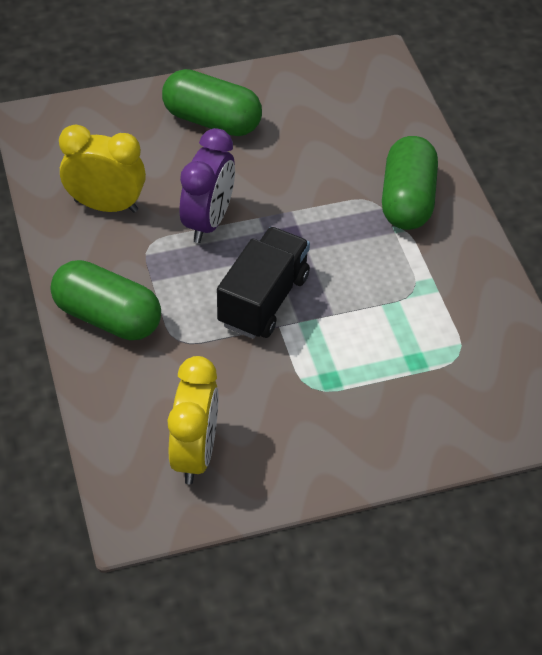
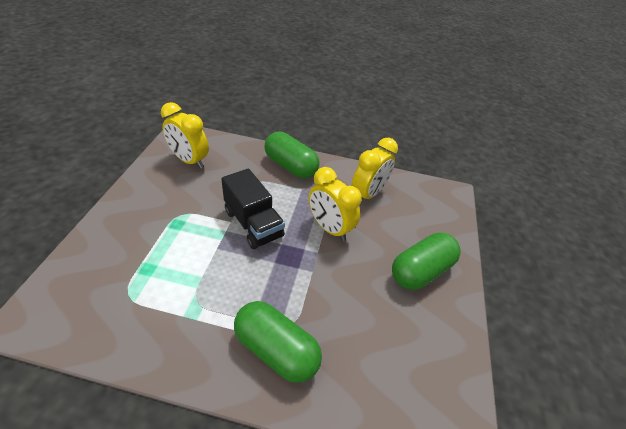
camera: 115 degrees right, 5 degrees down
green capsule [51,260,161,340] -> green capsule turned 75 degrees clockwise [264,132,320,178]
purple clock [180,128,235,243] -> yellow clock [309,167,362,241]

